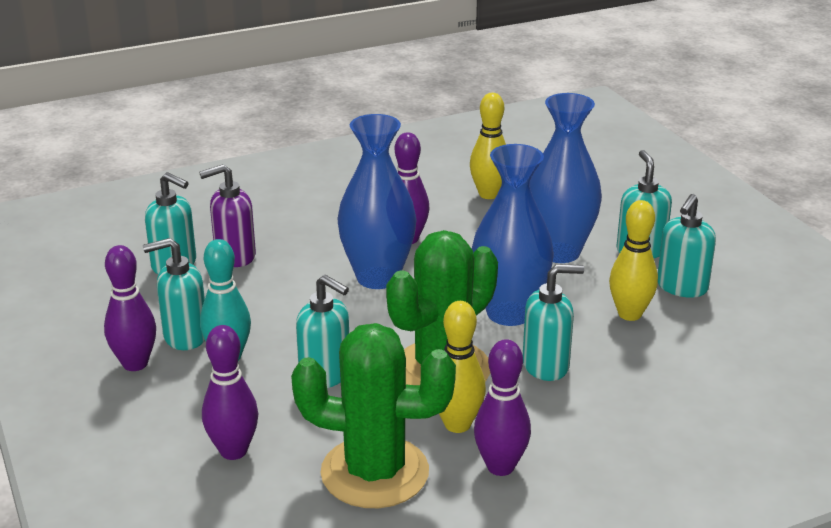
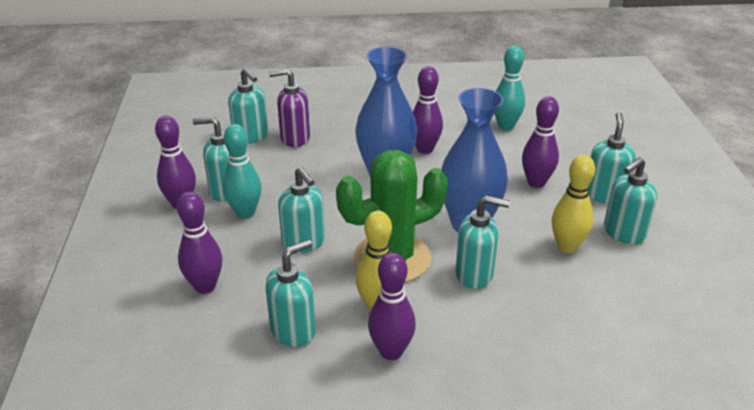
camera: 20 degrees right, 5 degrees up
green cactus [291,323,456,508] -> turquoise soap dispenser [265,239,316,347]
yellow bowling pin [470,93,506,199] -> turquoise bowling pin [495,46,525,130]
blue vase [529,93,602,263] -> purple bowling pin [522,96,559,188]

